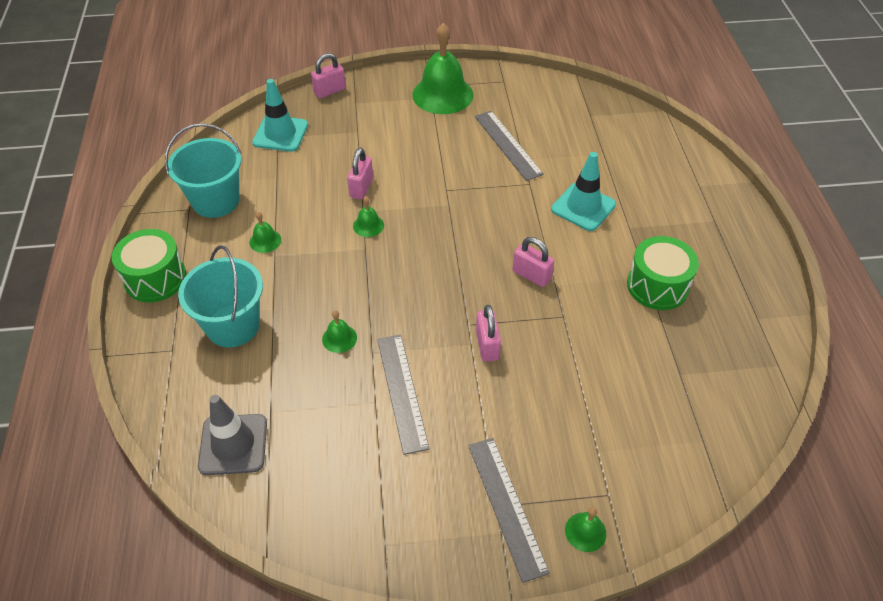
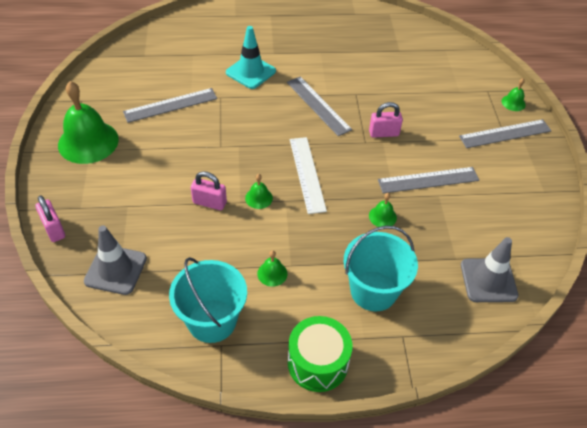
camera: 90 degrees left, 0 degrees up
turquoise traffic cone [252,79,308,152] -> grey traffic cone [84,226,147,295]
pink padlock [513,237,554,287] -> grey ruler [287,77,352,136]
green drum [627,236,699,310] -> none
none -> white ruler [290,137,327,214]

